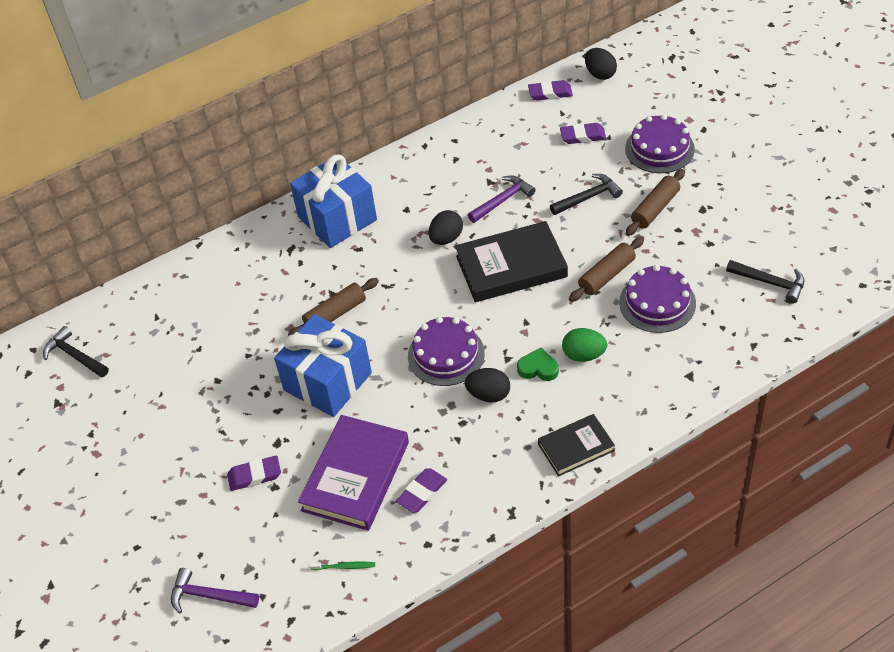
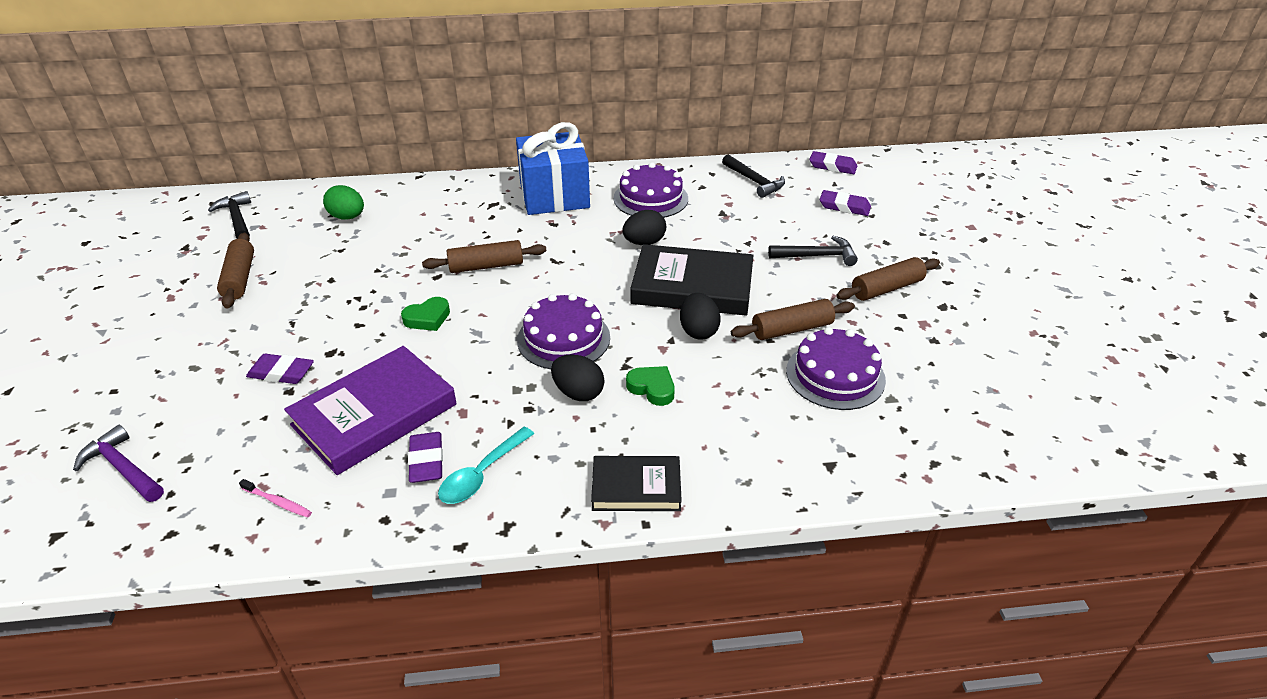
camera: 20 degrees right, 10 degrees down
blue gift [274,314,372,417] -> green heart [401,297,450,331]
green toothbrush [309,562,375,570] -> pink toothbrush [239,479,312,517]
purple eraser [396,468,447,513] -> purple eraser turned 75 degrees counterclockwise [408,432,443,483]
purple hammer [468,176,535,223] -> none
green egg [562,328,607,362] -> green egg moved to [323,185,364,220]
black egg [585,48,617,80] -> black egg moved to [680,293,721,339]
purple cake [625,114,695,173] -> purple cake moved to [613,162,688,218]
black hammer [726,260,804,304] -> black hammer moved to [722,154,785,198]
none -> brown rolling pin [217,233,254,309]
none -> turquoise spoon [438,427,534,504]

